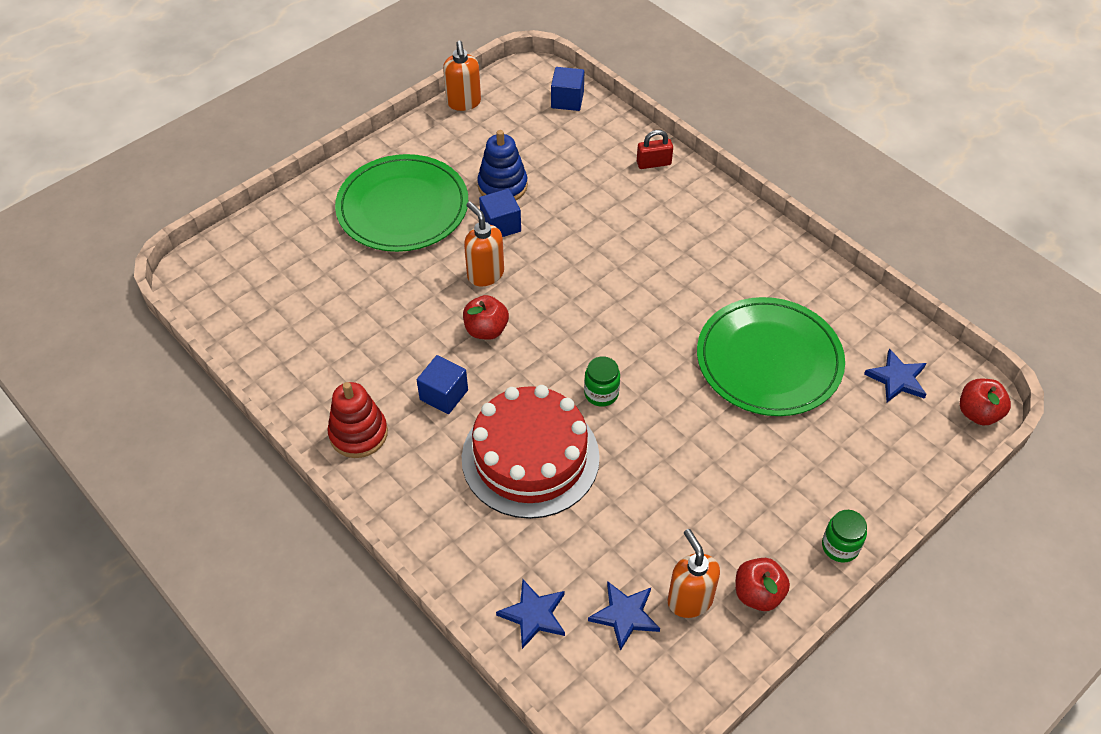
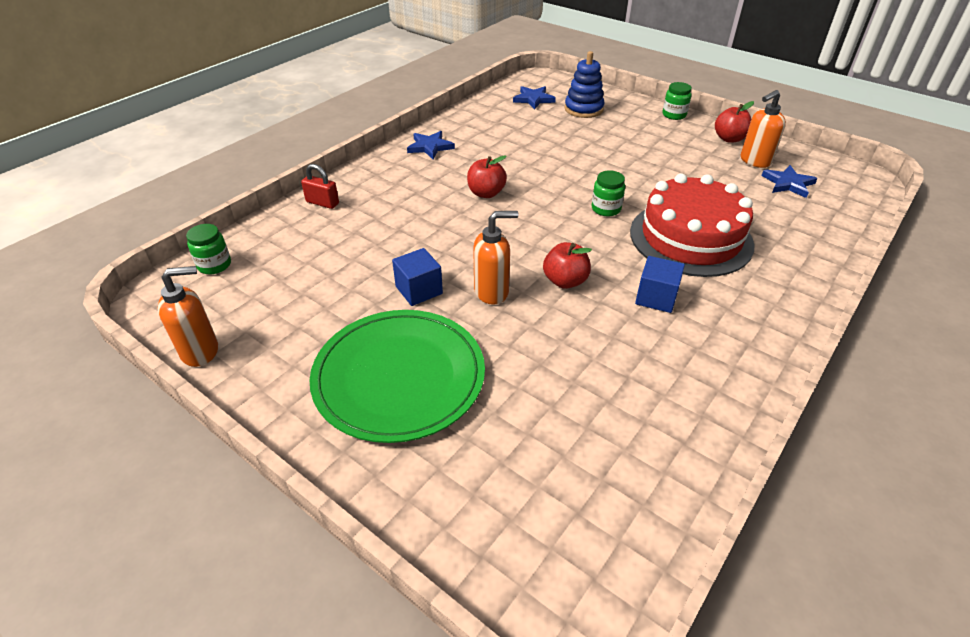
camera: 100 degrees left, 10 degrees down
red stacking toy [327,382,388,458] -> none
orange soap dispenser [464,201,504,287] -> orange soap dispenser turned 150 degrees counterclockwise [473,211,519,305]
blue stacking toy [477,130,528,200] -> blue stacking toy moved to [565,51,605,118]
blue star [496,580,565,649] -> blue star moved to [407,131,455,159]
blue cube [551,67,584,111] -> green jar [186,224,231,274]
red padlock [637,130,673,169] -> red padlock turned 45 degrees counterclockwise [301,164,339,209]
green plate [697,297,845,416] -> none
red apple [960,379,1011,425] -> red apple moved to [467,155,507,198]

